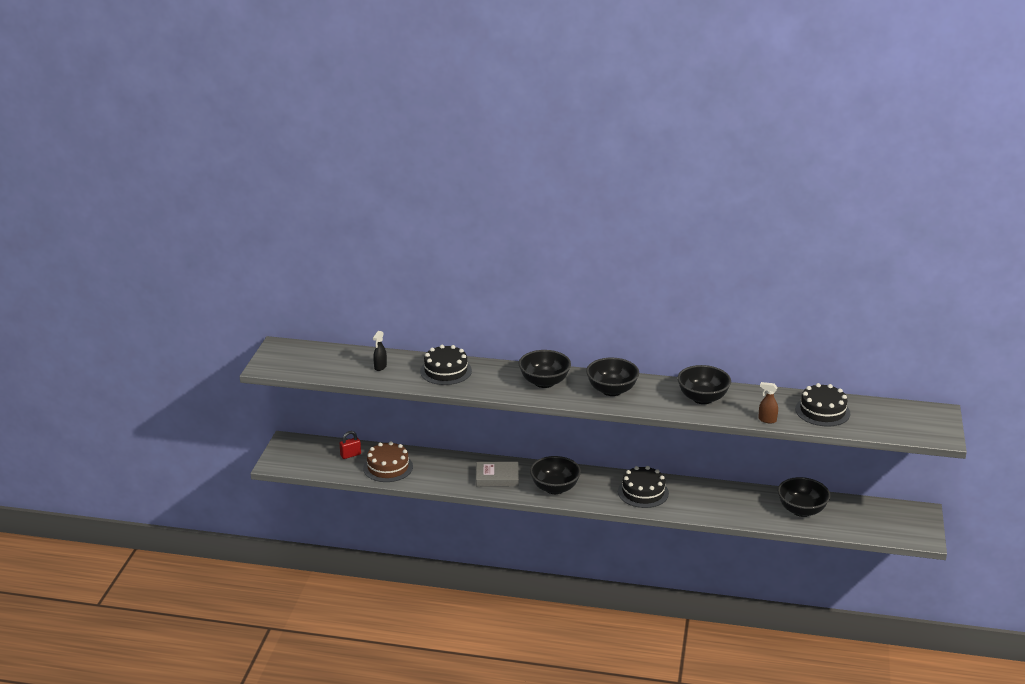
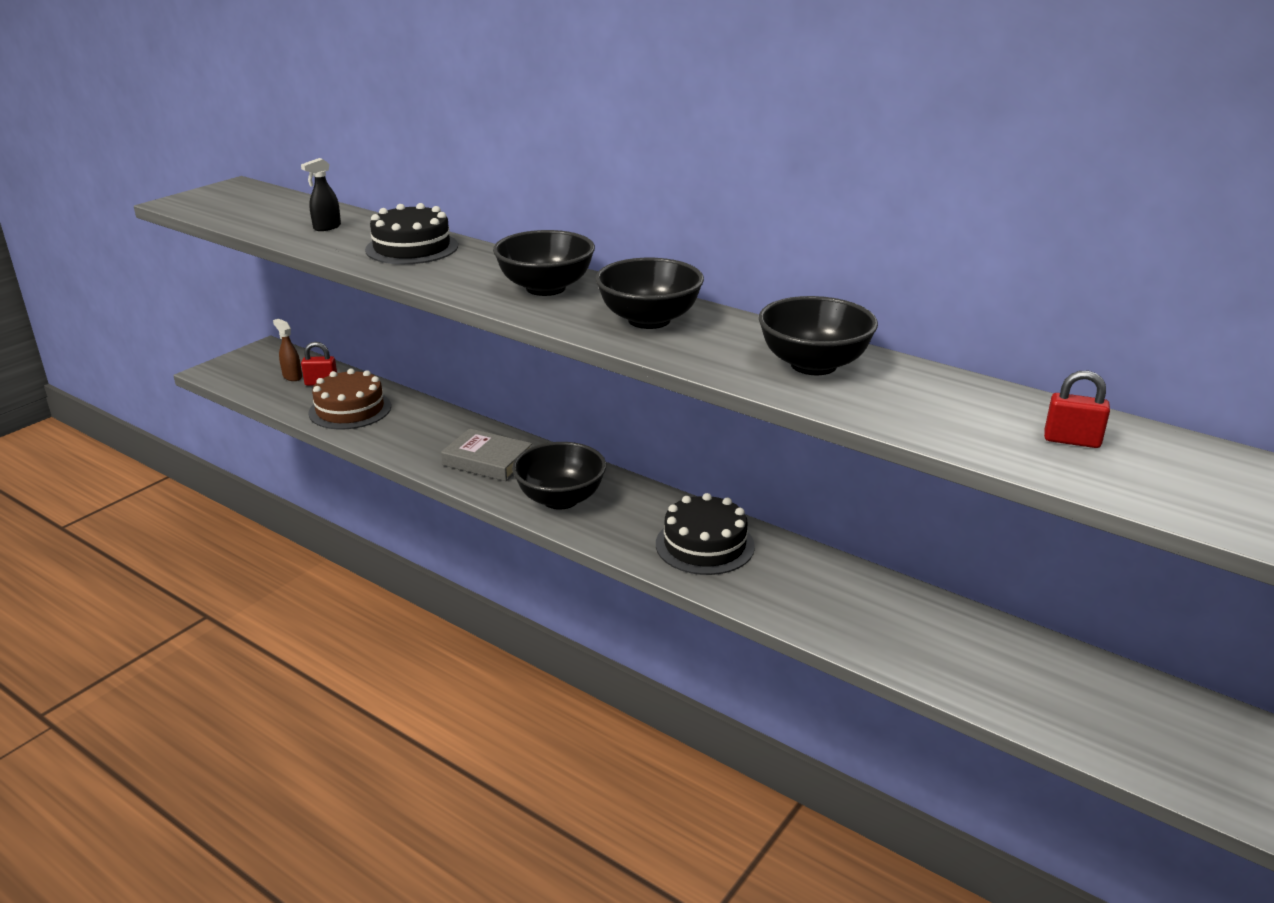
camera: 25 degrees right, 0 degrees up
brown spray bottle [758,382,778,423] -> brown spray bottle moved to [273,319,302,381]
black bowl [778,477,830,517] -> none
black cake [795,383,850,427] -> red padlock [1044,371,1110,448]

